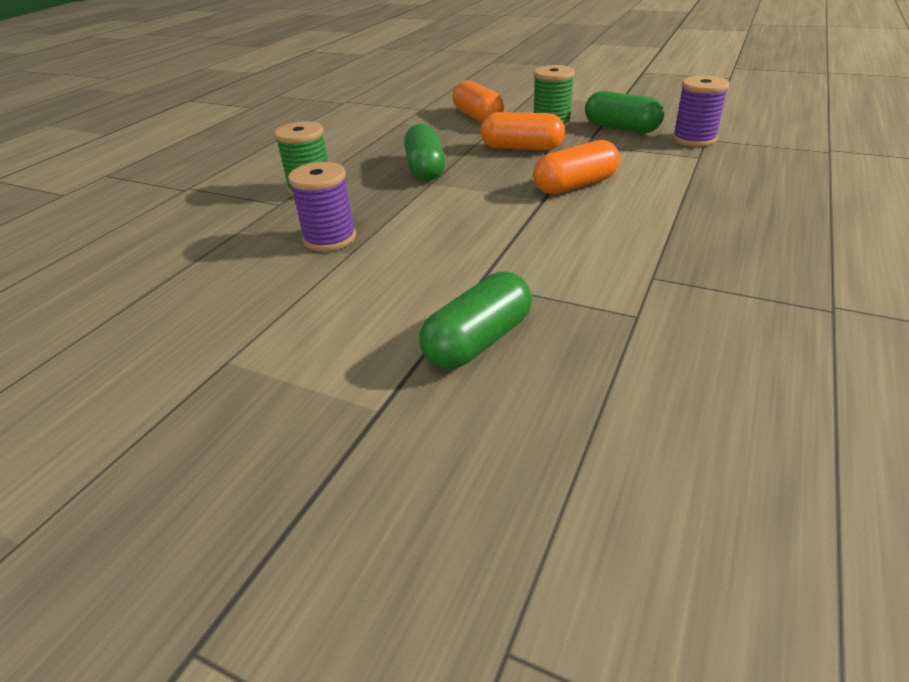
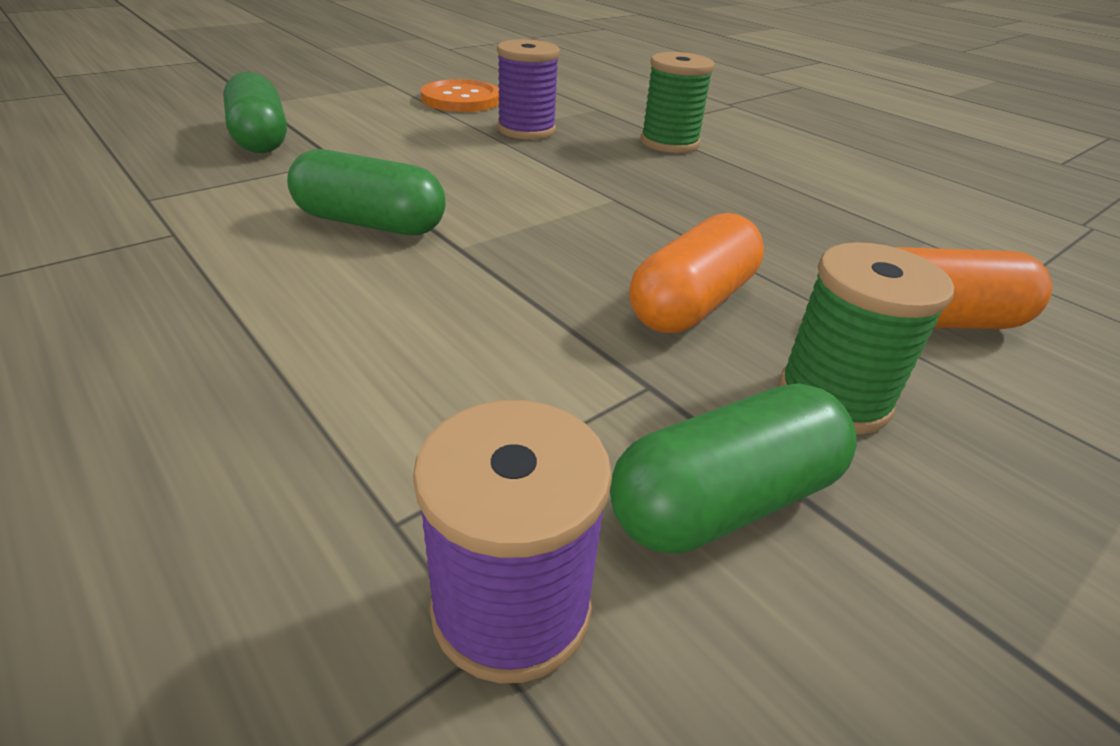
camera: 110 degrees right, 0 degrees up
green capsule [404,124,445,181] -> green capsule moved to [287,149,446,235]
orange capsule [533,140,620,195] -> none
none -> orange button [421,79,499,112]

